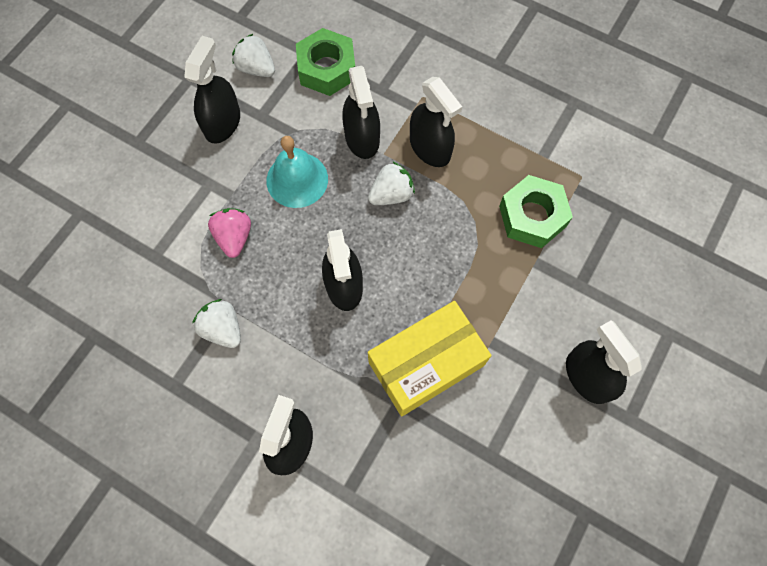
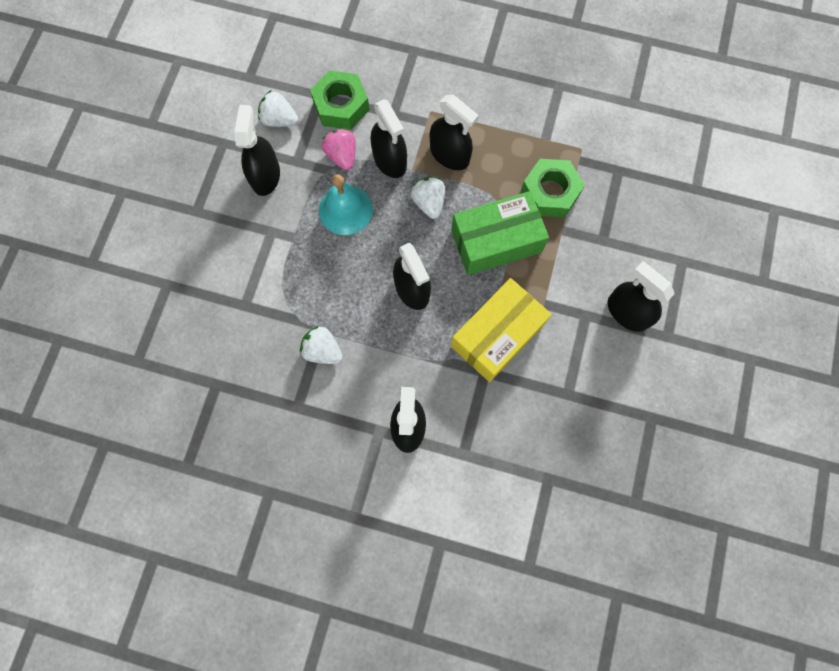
camera: 15 degrees left, 5 degrees up
pink strawberry [208,208,251,258] -> pink strawberry moved to [322,128,356,170]
white strawberry [368,161,415,205] -> white strawberry turned 60 degrees counterclockwise [411,177,445,219]
none -> green box [451,191,549,275]

